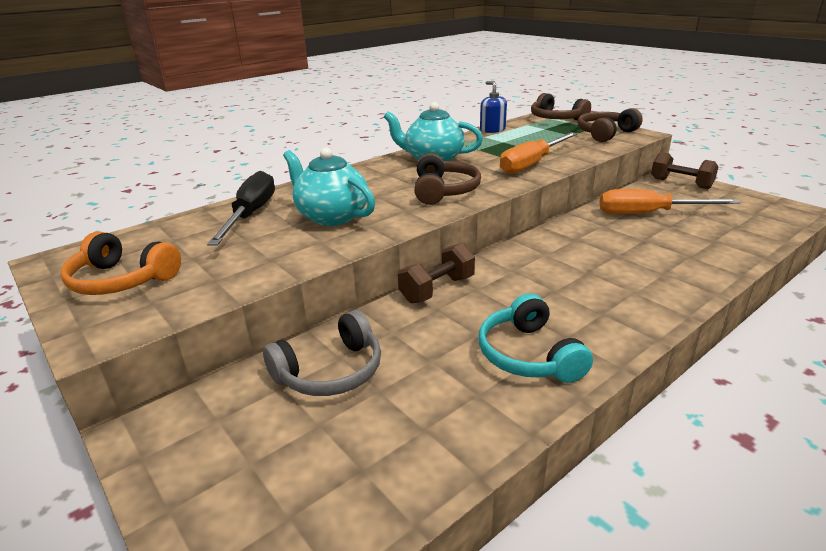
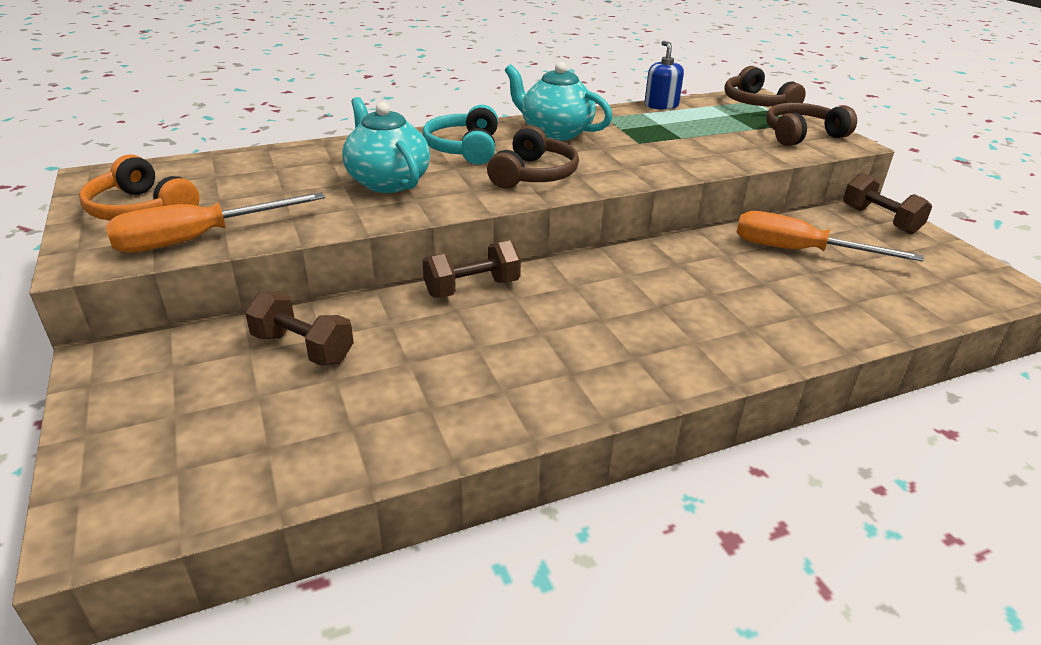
camera: 15 degrees right, 5 degrees up
black screwdriver [207,171,275,246] -> none
grey headphones [263,310,381,396] -> brown dumbbell [245,291,354,366]
turquoise headphones [479,293,593,383] -> turquoise headphones moved to [423,105,498,165]
orange screwdriver [500,132,577,174] -> orange screwdriver moved to [106,192,325,253]

